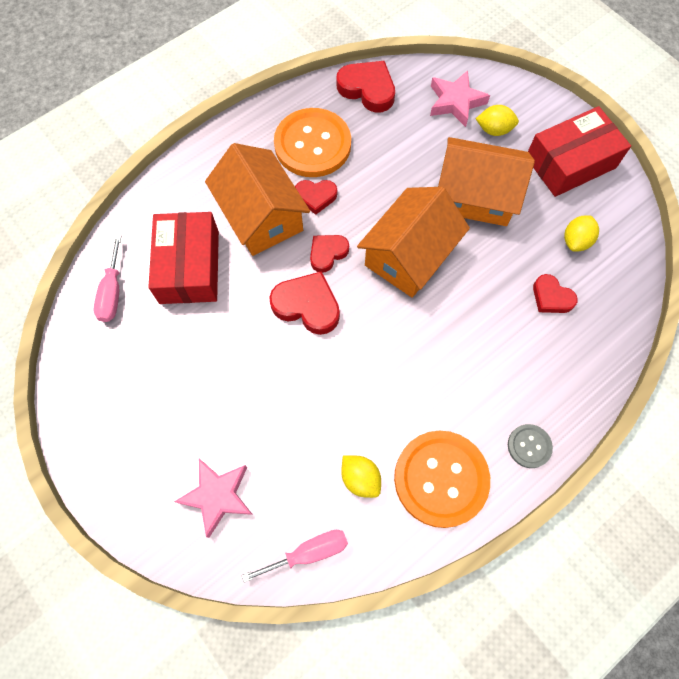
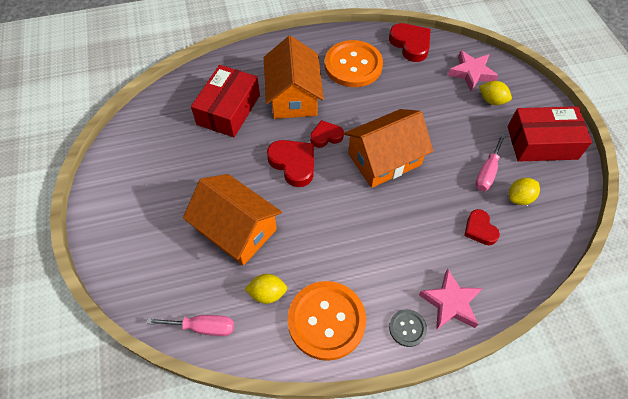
camera: 25 degrees right, 10 degrees down
pink screwdriver [94,235,121,322] -> pink screwdriver moved to [475,134,506,191]
pink star [174,459,253,538] -> pink star moved to [419,269,482,330]
red heart [295,180,337,215] -> none
yellow lemon [341,455,381,498] -> yellow lemon turned 75 degrees counterclockwise [245,274,287,304]
orange house [438,137,535,226] -> orange house moved to [183,174,282,266]

